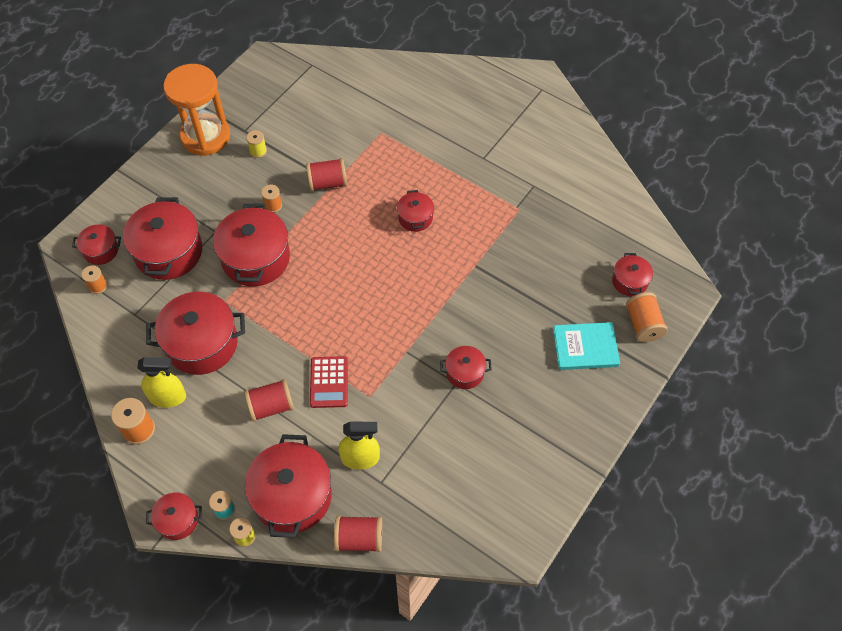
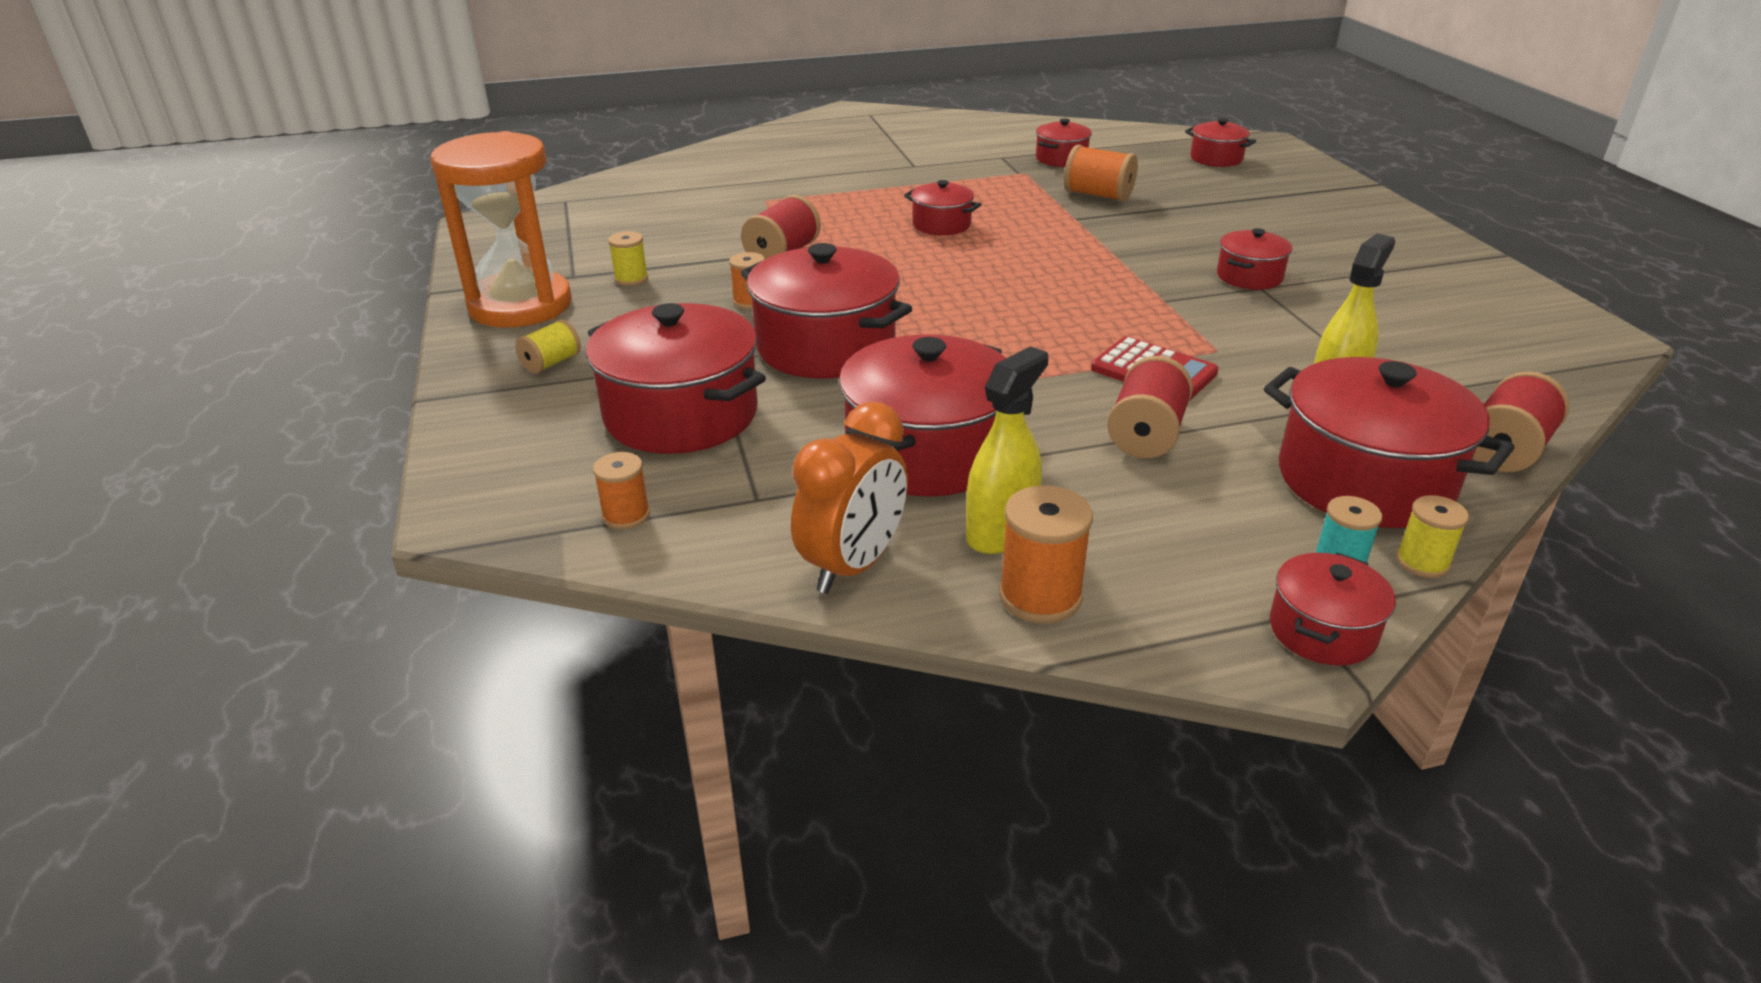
camera: 50 degrees left, 25 degrees down
red pot [72,224,121,265] -> red pot moved to [1036,118,1092,167]
turquoise book [553,322,620,370] -> none
orange spool [626,292,668,342] -> orange spool moved to [1064,145,1138,202]
none -> yellow spool [516,319,581,374]
none -> orange clock [791,401,908,594]

